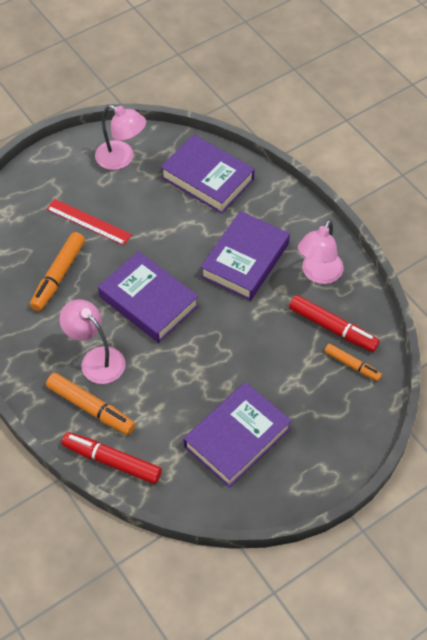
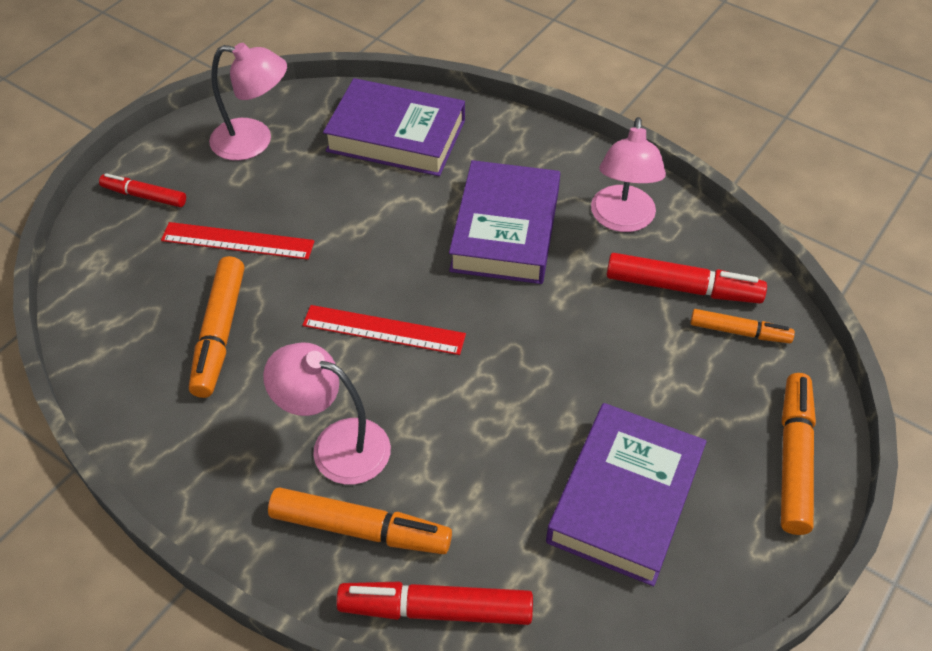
camera: 20 degrees left, 5 degrees down
purple book [98,251,199,343] -> red ruler [302,305,466,355]
none -> red marker [99,173,186,207]
none -> orange marker [781,373,816,535]

